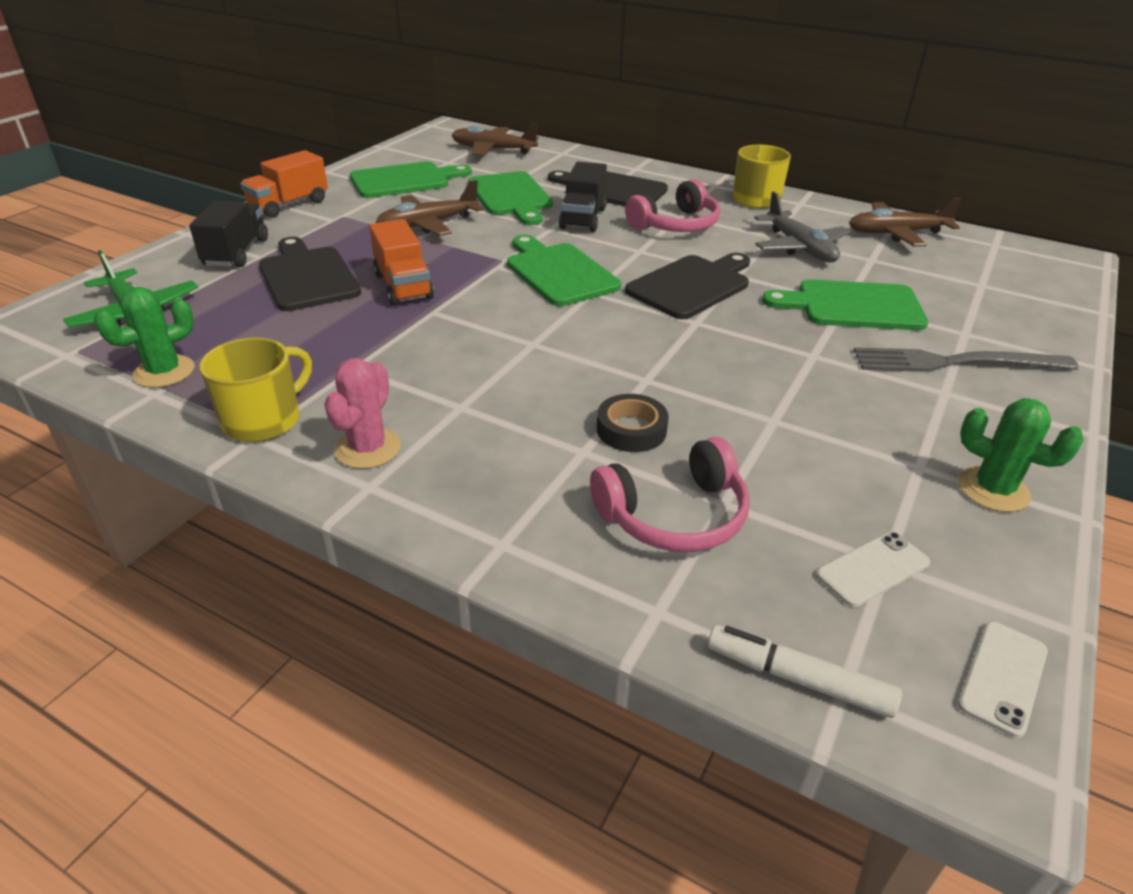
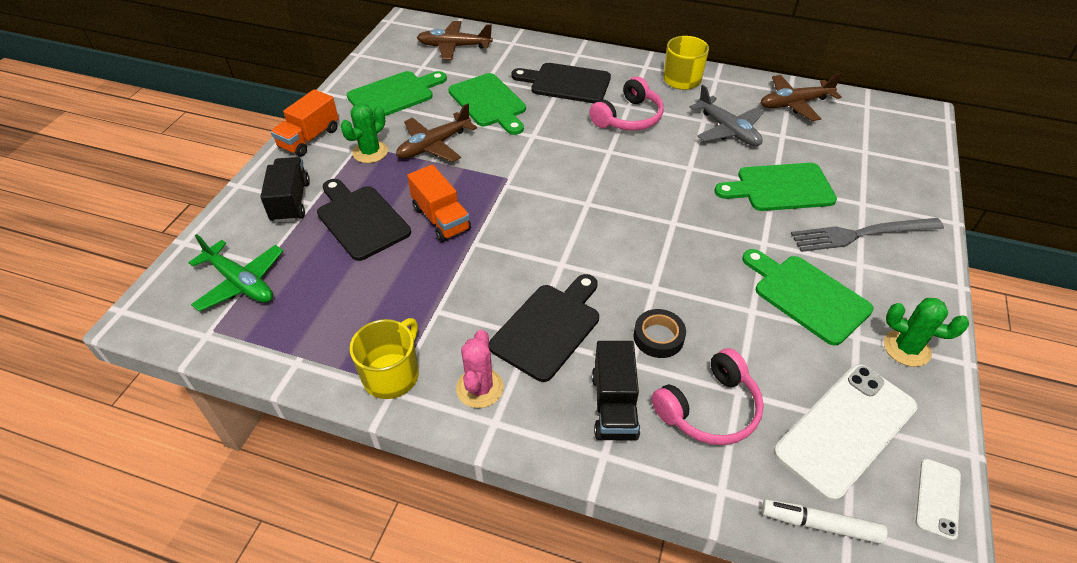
camera: 10 degrees left, 10 degrees up
green cactus [94,287,194,388] -> green cactus moved to [340,103,388,163]
green cutting board [507,235,621,306] -> green cutting board moved to [742,249,874,346]
black truck [559,162,607,232] -> black truck moved to [592,341,640,440]
black cutting board [625,253,750,319] -> black cutting board moved to [489,274,599,382]
white phone [816,532,930,607] -> white phone [774,364,917,502], size x2.10

